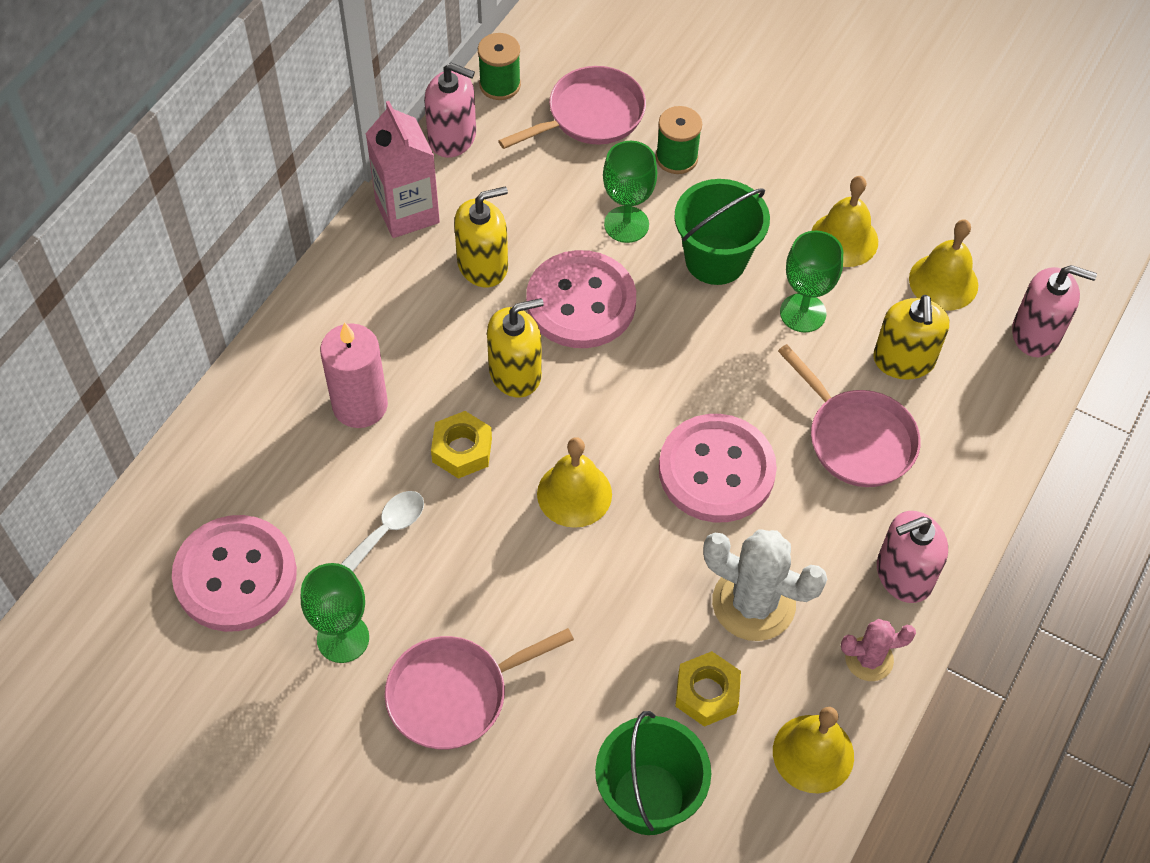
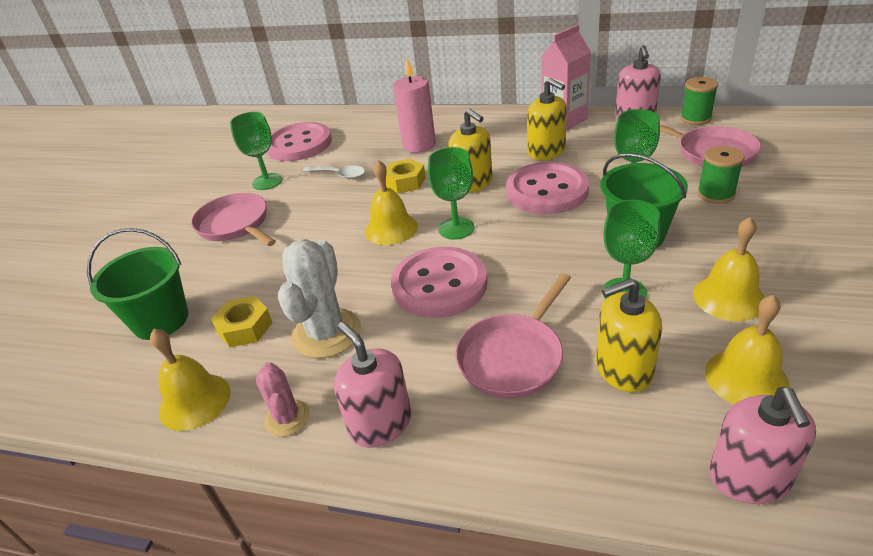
camera: 80 degrees right, 20 degrees down
none -> green goblet [428,147,474,240]

